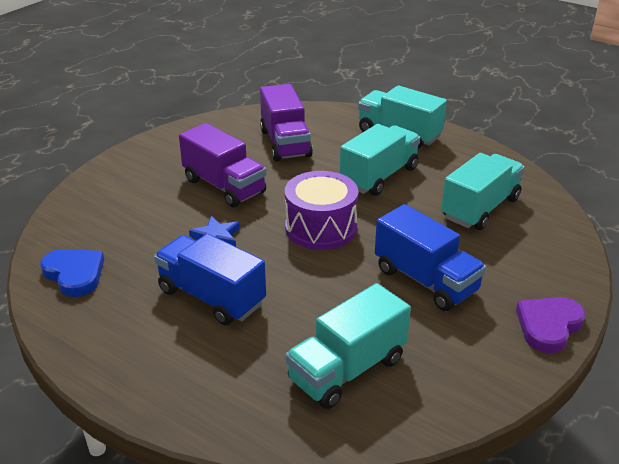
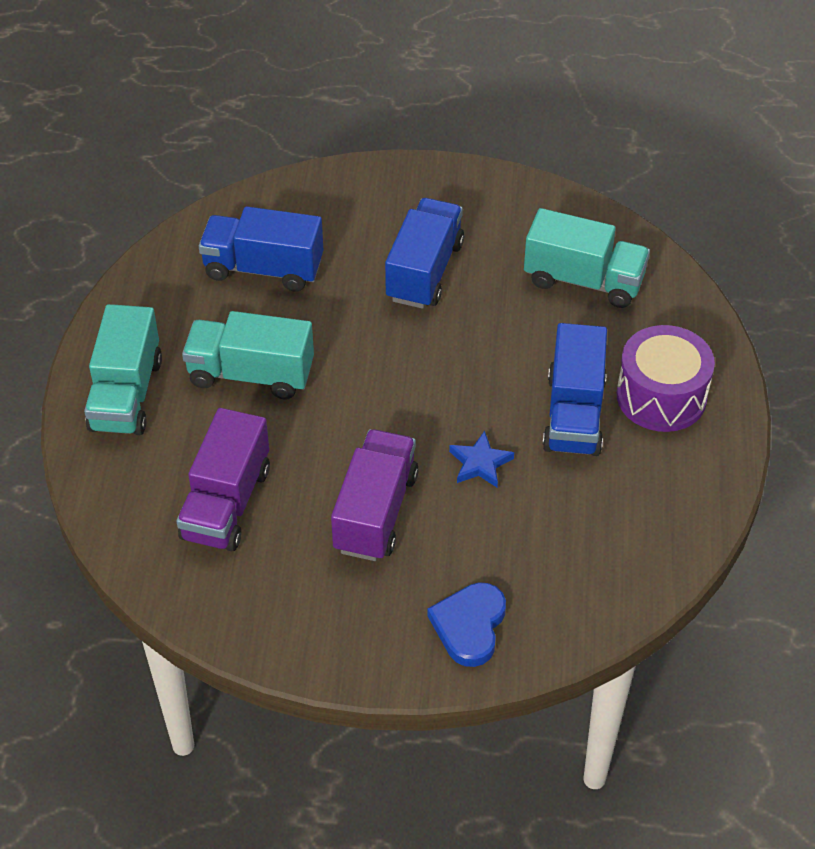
camera: 120 degrees left, 15 degrees up
blue heart [40,249,104,297] -> blue heart moved to [427,582,506,667]
purple truck [260,84,313,161] -> purple truck turned 150 degrees clockwise [176,408,270,551]
purple drum [285,171,358,250] -> purple drum moved to [617,325,715,432]
turquoise truck [441,153,525,230] -> blue truck [199,206,323,292]
purple heart [516,297,586,353] -> none

